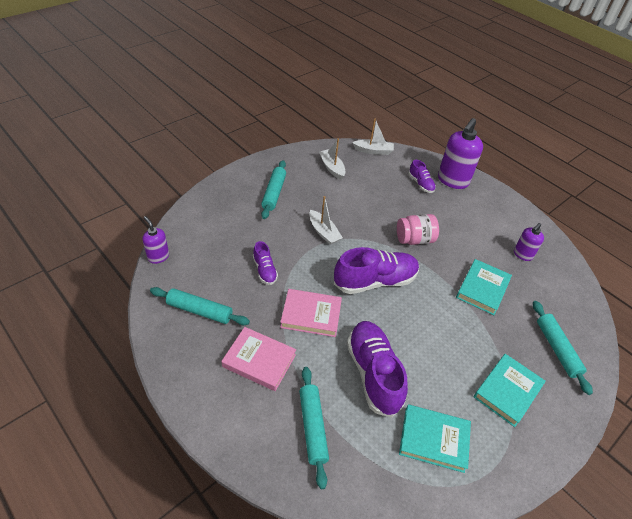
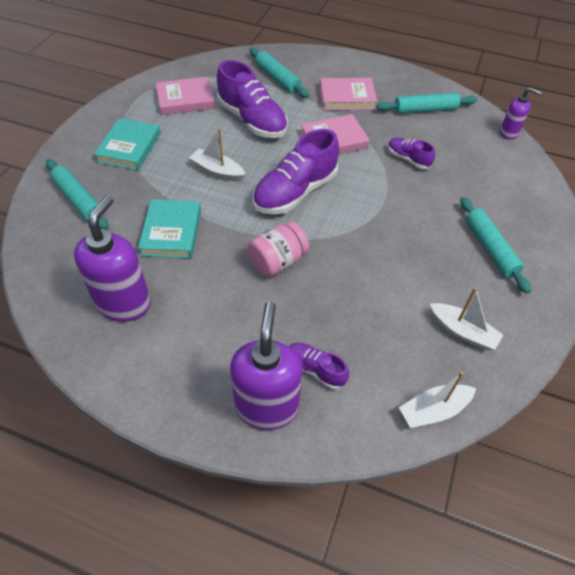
camera: 155 degrees right, 5 degrees up
white boat [309,196,343,245] -> white boat moved to [190,128,245,181]
turquoise book [399,404,471,473] -> pink book [156,77,215,115]
purple soap dispenser [514,223,544,261] -> purple soap dispenser [74,195,151,322], size x1.83

